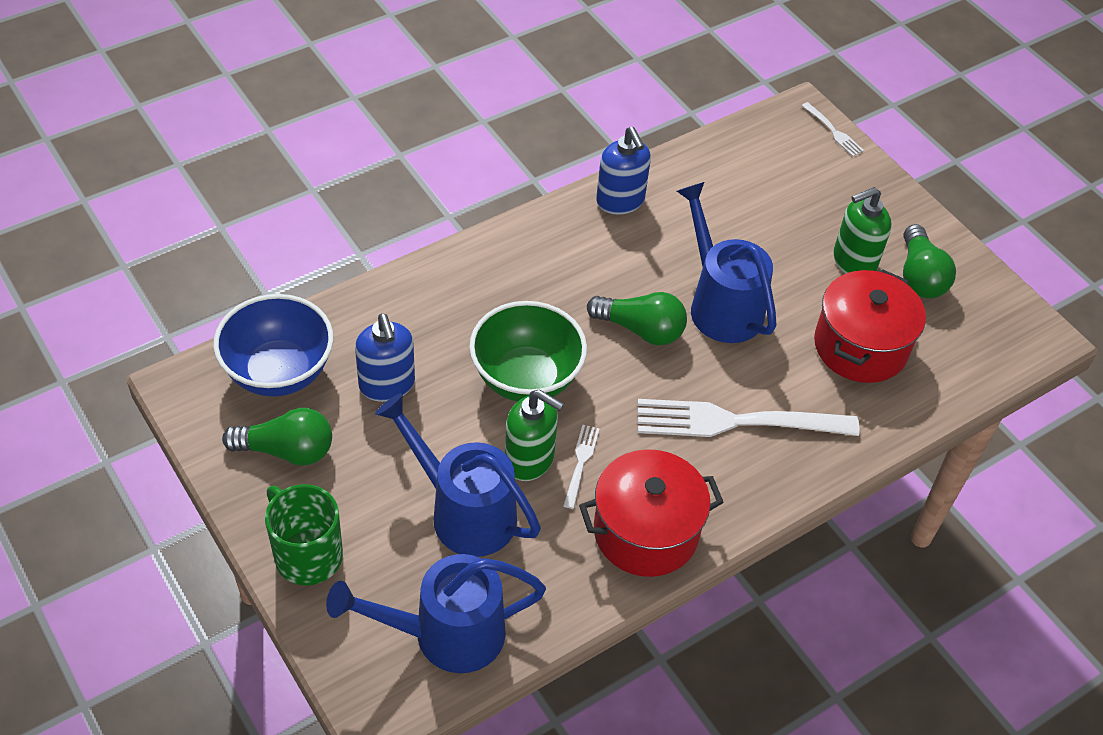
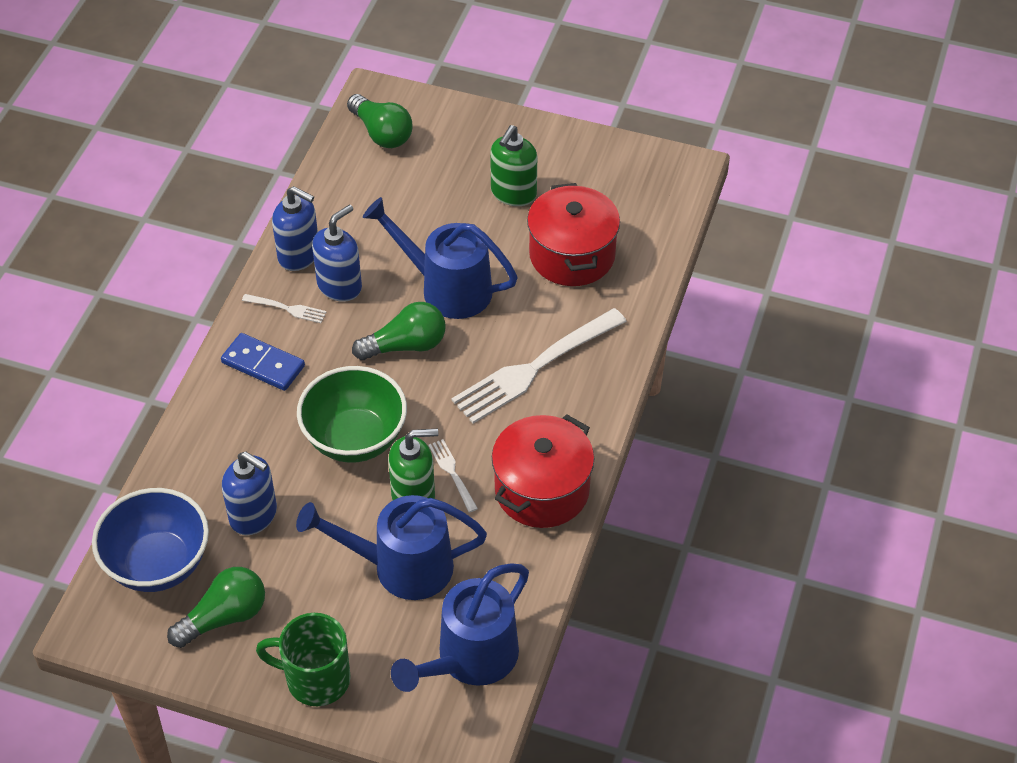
camera: 35 degrees left, 0 degrees up
white fork [802,102,864,156] -> white fork moved to [242,294,326,323]
green light bulb [903,224,956,298] -> green light bulb moved to [347,94,413,148]
none -> blue domino [221,333,305,391]
none -> blue soap dispenser [312,204,362,302]

